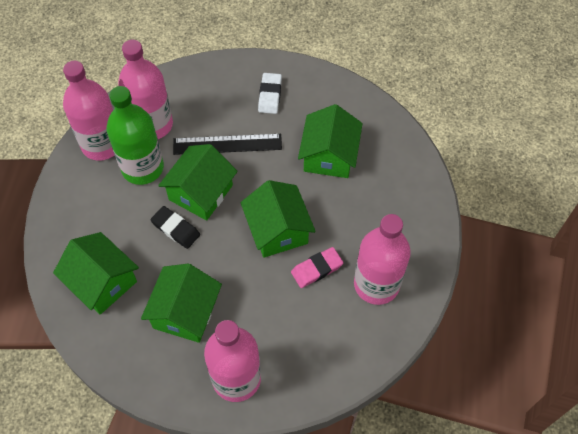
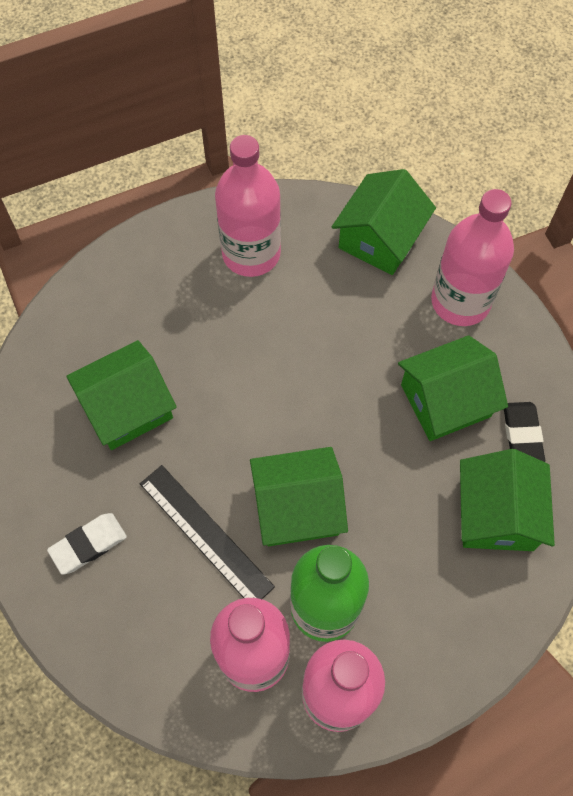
camera: 130 degrees left, 5 degrees up
black eraser [150,206,200,249] -> black eraser moved to [504,402,545,462]
green house [241,180,316,258] -> green house moved to [332,169,436,275]
pink eraser [291,247,343,288] -> none

